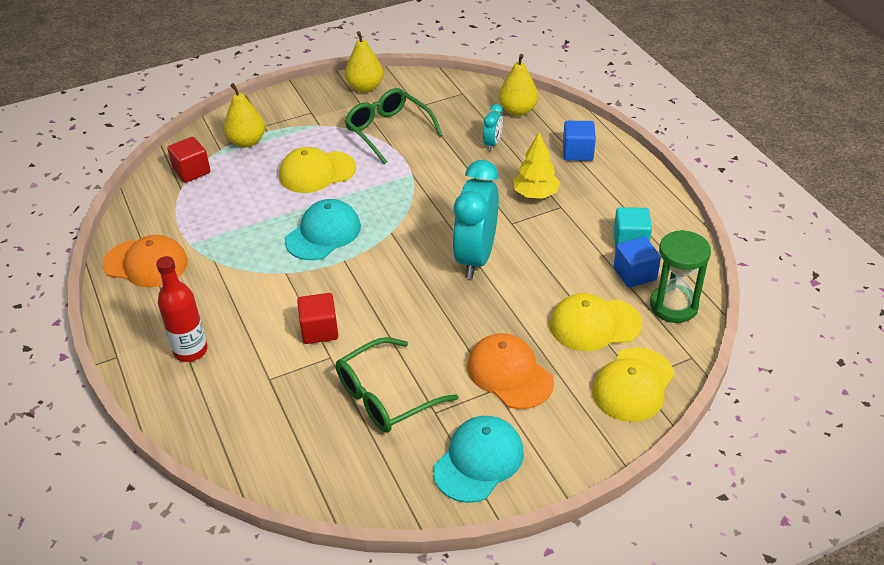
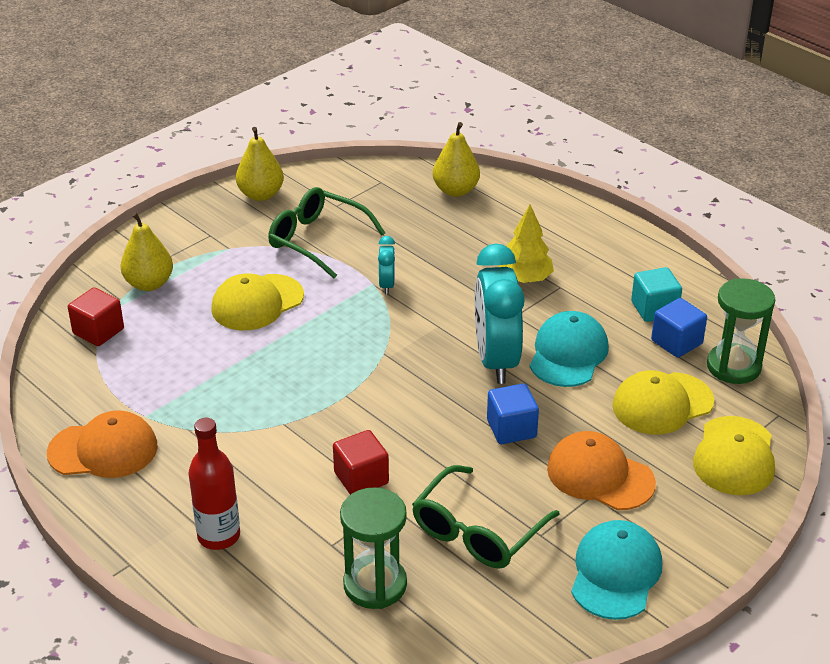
camera: 20 degrees left, 5 degrees down
turquoise cap [285,199,361,260] -> turquoise cap moved to [530,311,609,387]
turquoise clock [483,104,503,151] -> turquoise clock moved to [378,236,395,294]
blue cube [563,121,596,161] -> blue cube moved to [487,383,539,444]
none -> green hourglass [340,487,407,609]

